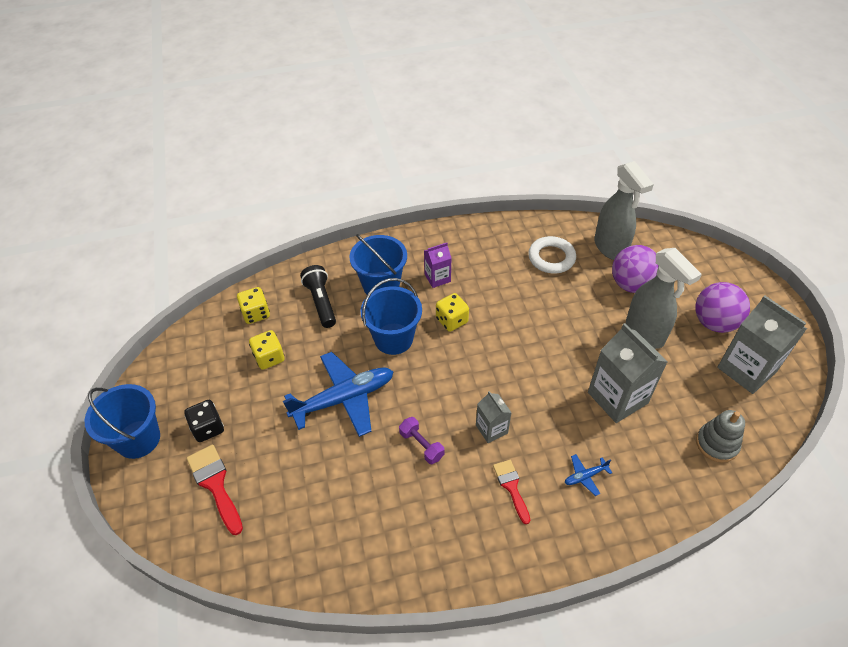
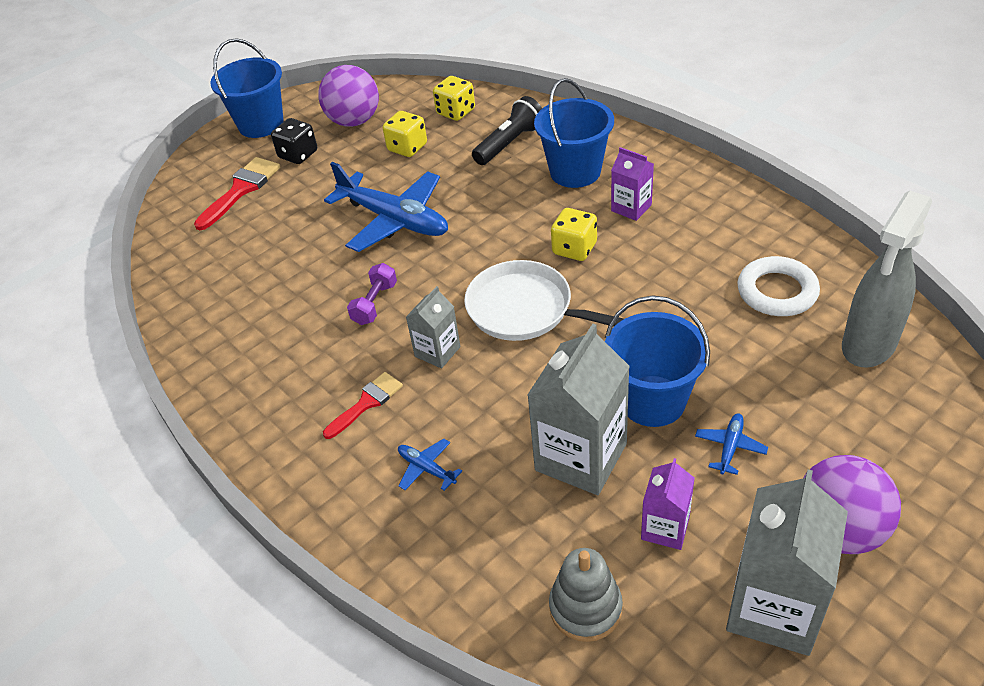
camera: 65 degrees right, 5 degrees down
blue bucket [361,278,422,355] -> blue bucket moved to [605,296,710,427]
purple ball [612,245,659,293] -> purple ball moved to [318,65,379,127]
grey spray bottle [626,248,702,349] -> blue plane [695,413,768,475]
none -> white pan [464,260,624,341]
none -> purple carton [641,458,695,550]

